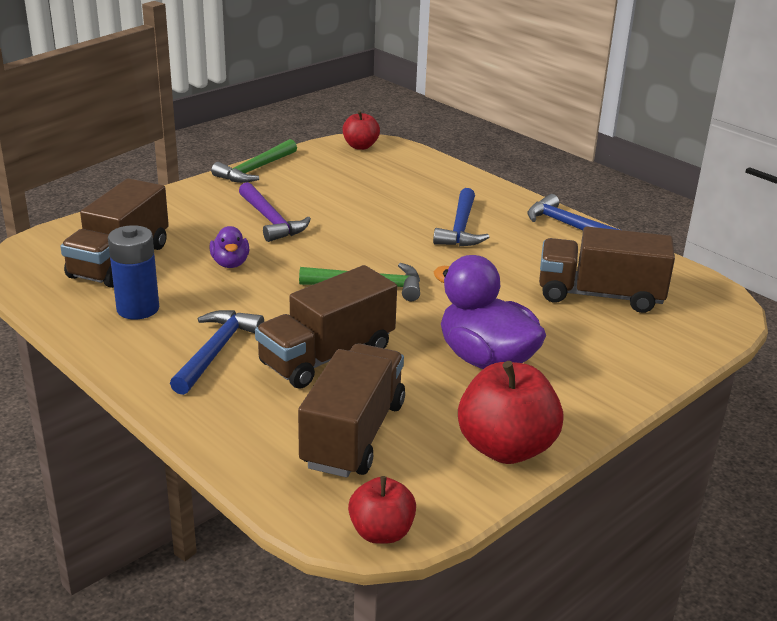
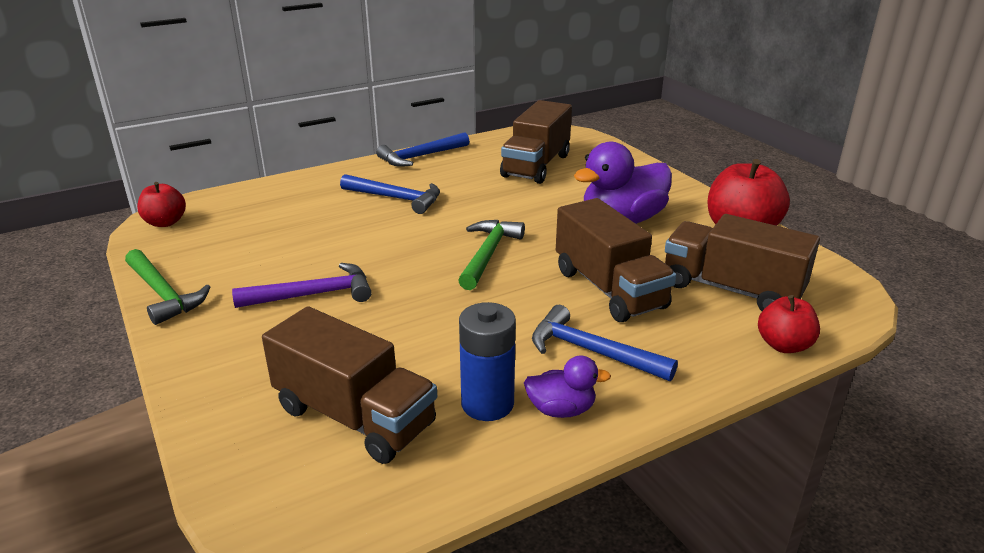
camera: 75 degrees left, 0 degrees up
purple duck [210,226,249,268] -> purple duck moved to [524,355,611,418]
red apple [348,476,416,544] -> red apple moved to [758,295,820,353]

